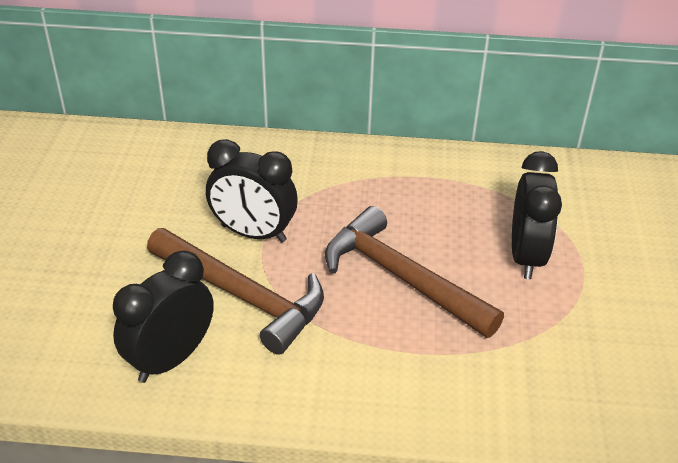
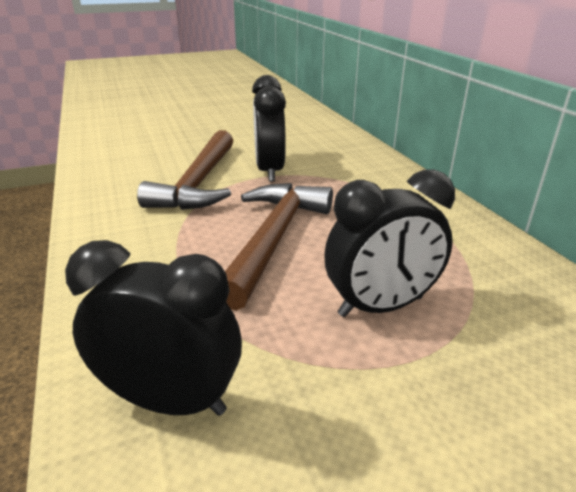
camera: 65 degrees right, 10 degrees down
black clock [113,250,214,383] -> black clock moved to [65,240,242,416]

